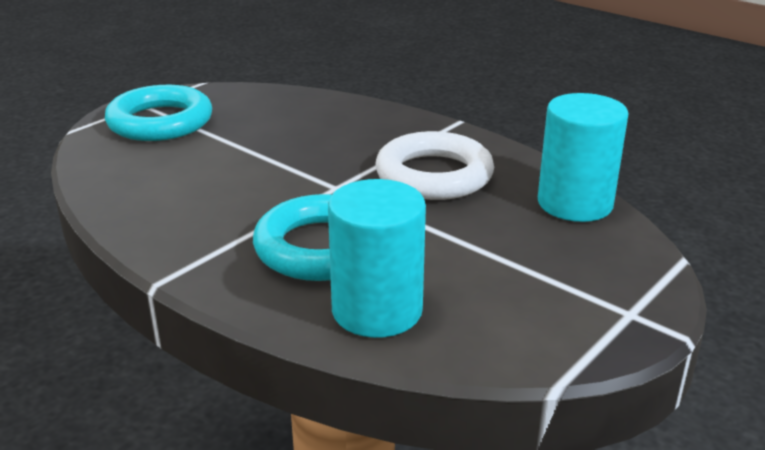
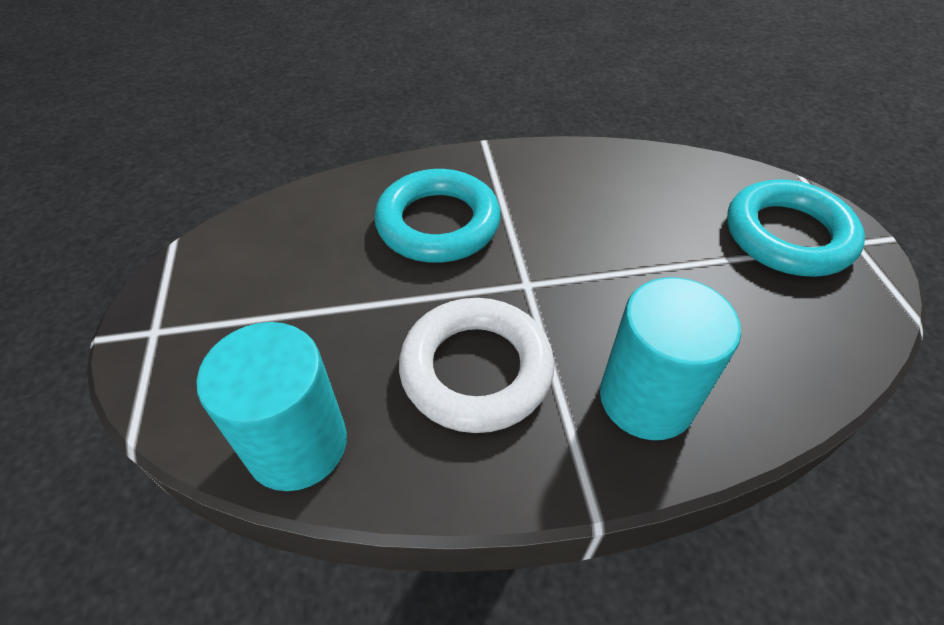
camera: 130 degrees right, 20 degrees up
turquoise cylinder [328,179,426,338] -> turquoise cylinder moved to [600,277,741,440]

